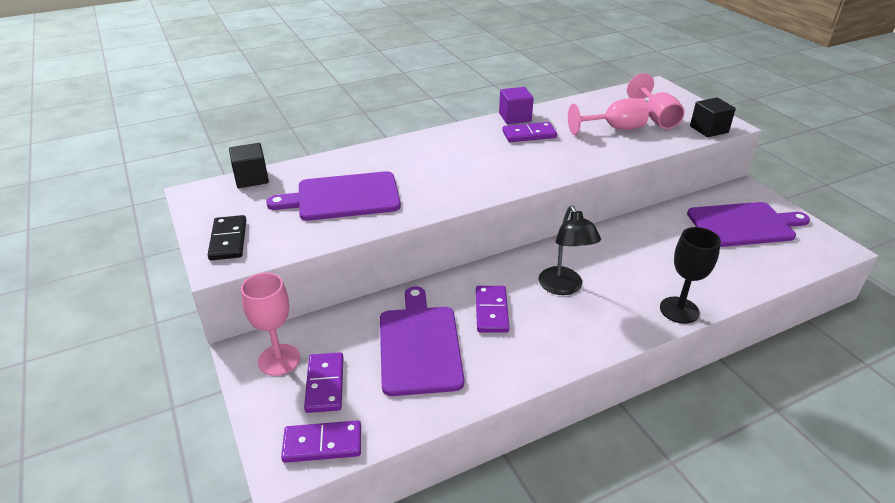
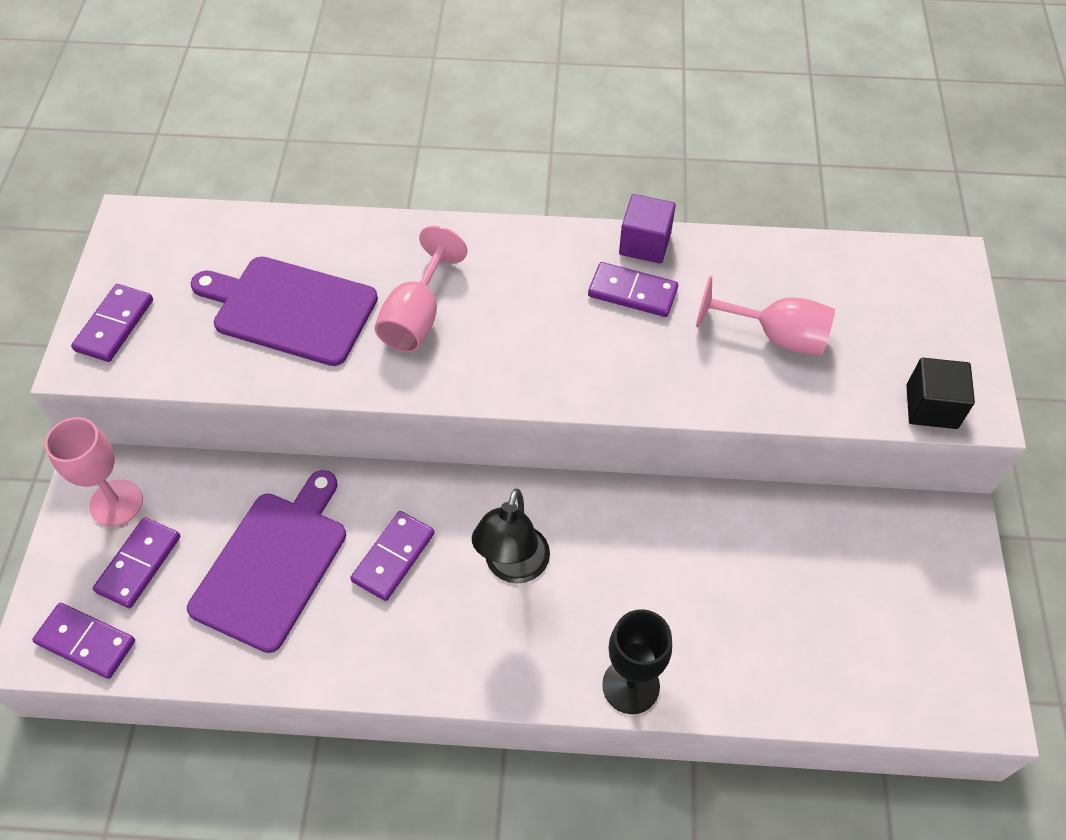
camera: 30 degrees right, 20 degrees up
black domino [208,215,247,260] -> purple domino [71,284,153,362]
black cube [229,143,269,188] -> none
pink goblet [627,73,685,129] -> pink goblet moved to [374,226,467,352]
purple cutting board [687,202,810,247] -> none

